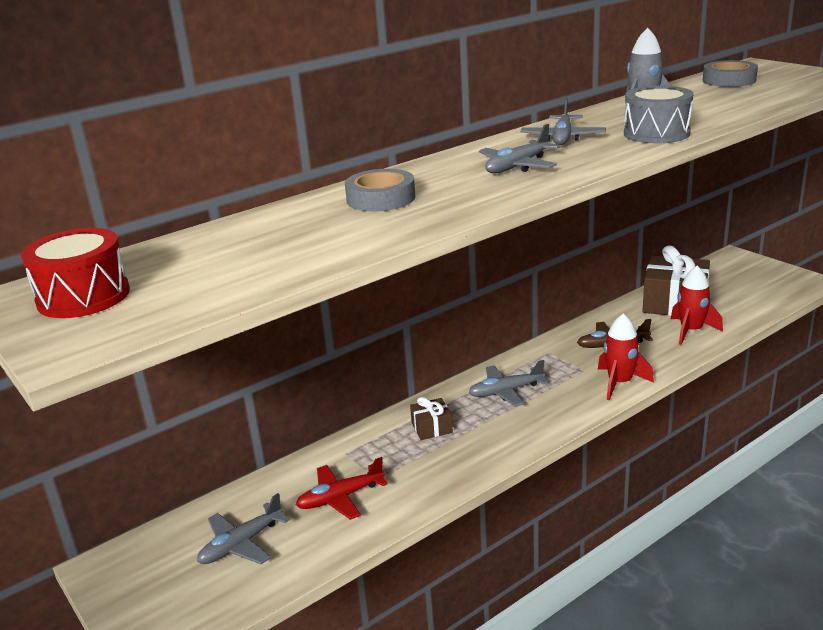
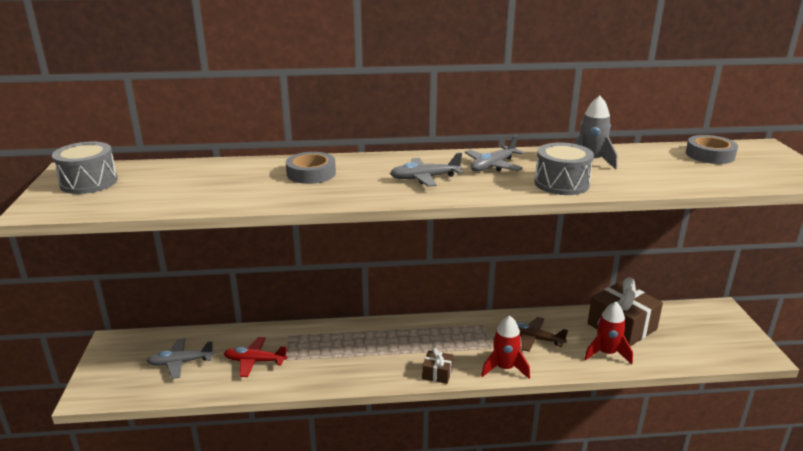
camera: 30 degrees right, 0 degrees up
red drum [21,228,130,318] -> grey drum [52,142,118,194]
brown gift [410,397,453,440] -> brown gift moved to [422,348,453,384]
grey plane [469,360,548,407] -> none

